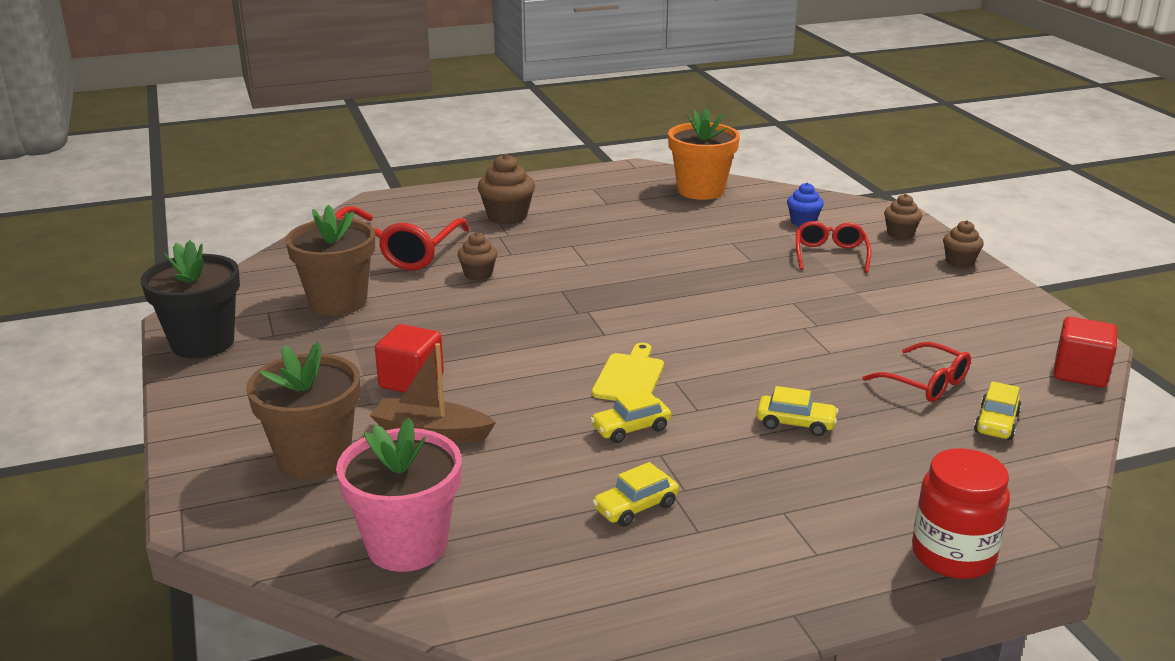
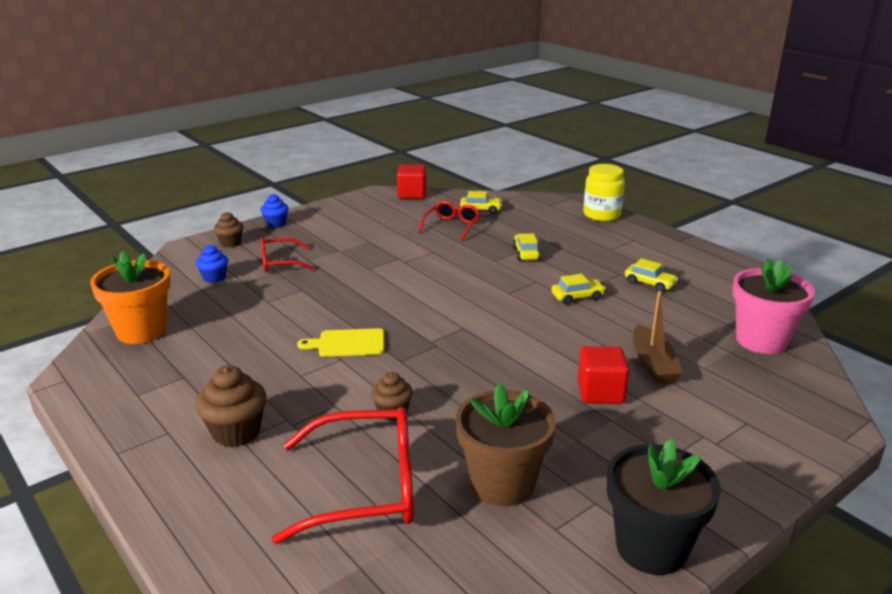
camera: 110 degrees left, 0 degrees up
brown flower pot [246,342,360,480] -> none
yellow car [590,389,671,443] -> yellow car turned 60 degrees counterclockwise [551,274,606,305]
yellow cutting board [592,343,664,401] -> yellow cutting board moved to [297,328,384,357]
red jar [912,448,1010,579] -> yellow jar [583,164,625,221]
brown cupcake [943,220,984,268] -> blue cupcake [261,194,289,228]

